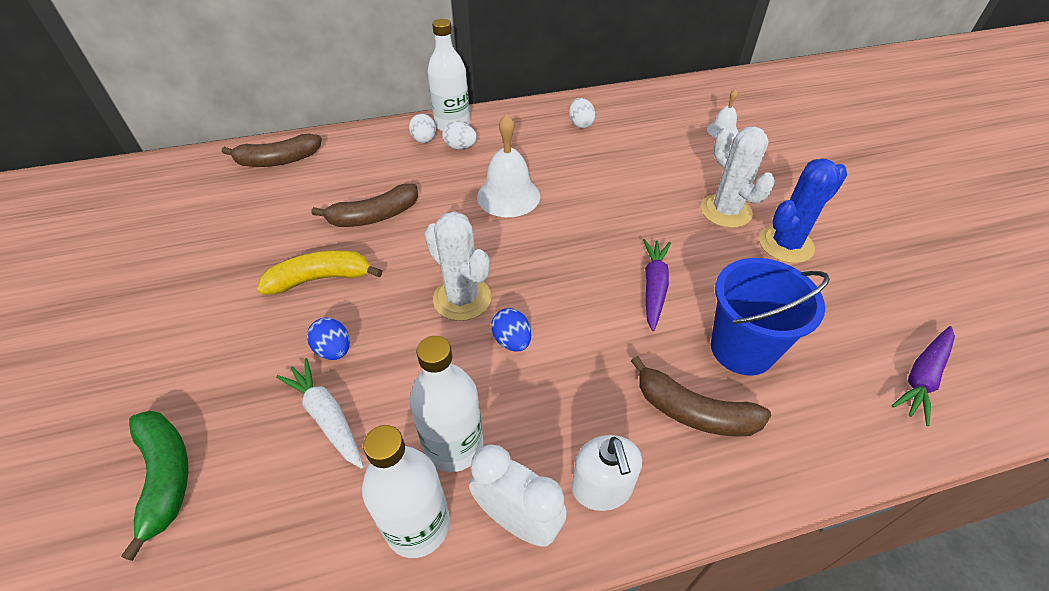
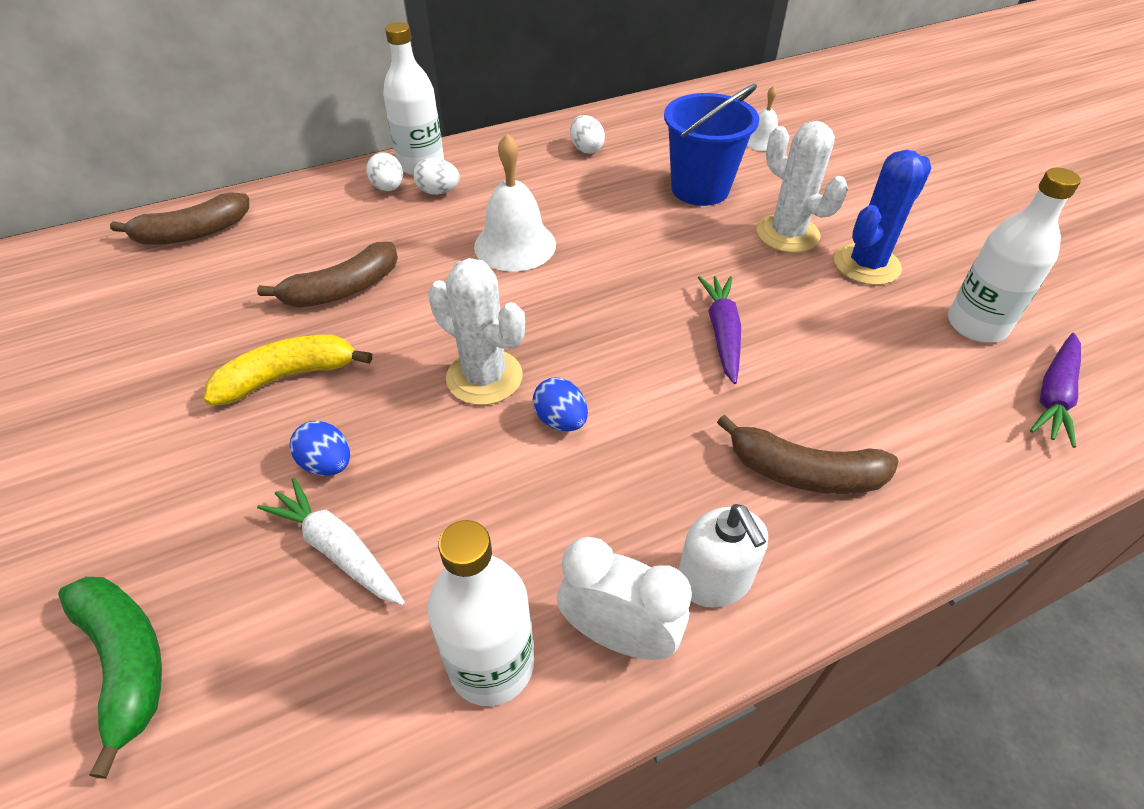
camera: 10 degrees left, 0 degrees up
white bottle [410,336,483,472] -> white bottle moved to [948,168,1081,342]
blue bucket [711,258,830,375] -> blue bucket moved to [664,84,759,206]

